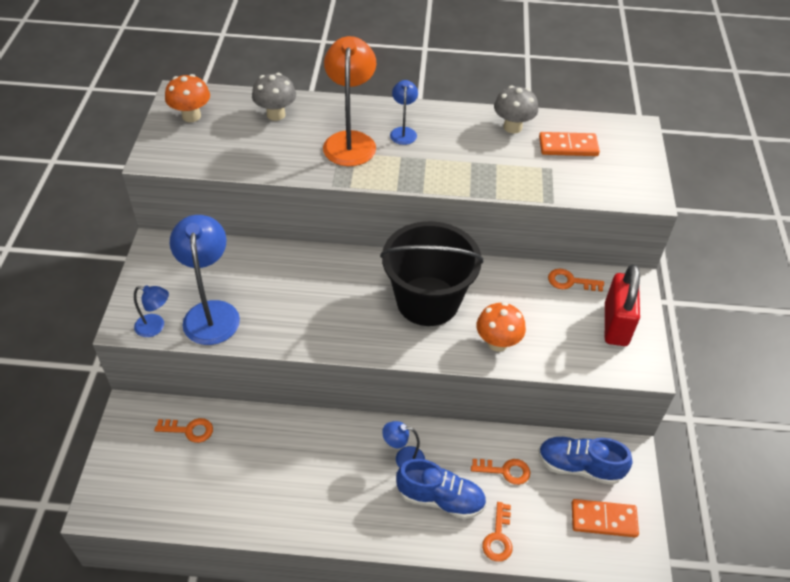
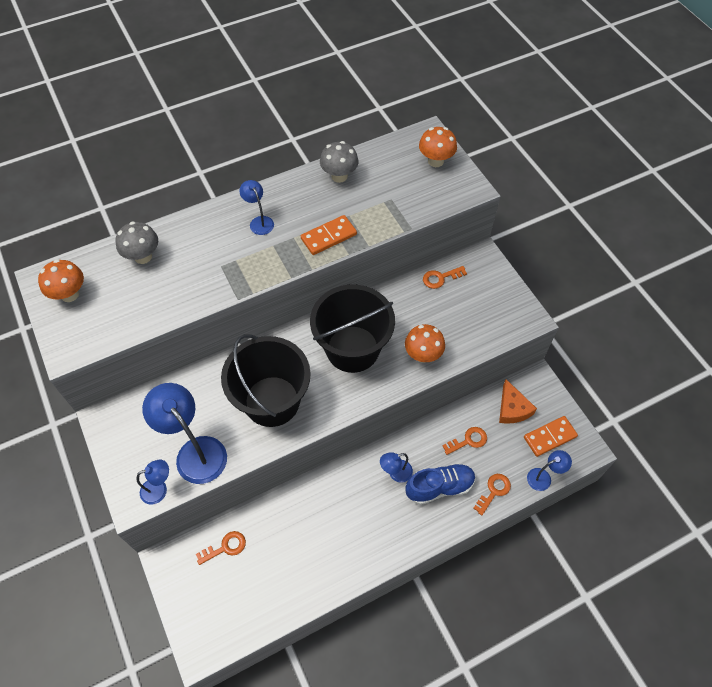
camera: 30 degrees left, 10 degrees up
orange lamp [323,36,376,166] -> none
orange key [482,502,513,562] -> orange key turned 120 degrees counterclockwise [473,474,511,515]
blue shoe [538,437,632,485] -> orange cheese [499,379,537,424]
orange domino [539,132,600,156] -> orange domino moved to [301,215,357,255]
red padlock [605,264,640,346] -> none
none -> black bucket [221,334,311,427]
none -> orange mushroom [419,127,457,167]
none -> blue lamp [527,450,572,491]

